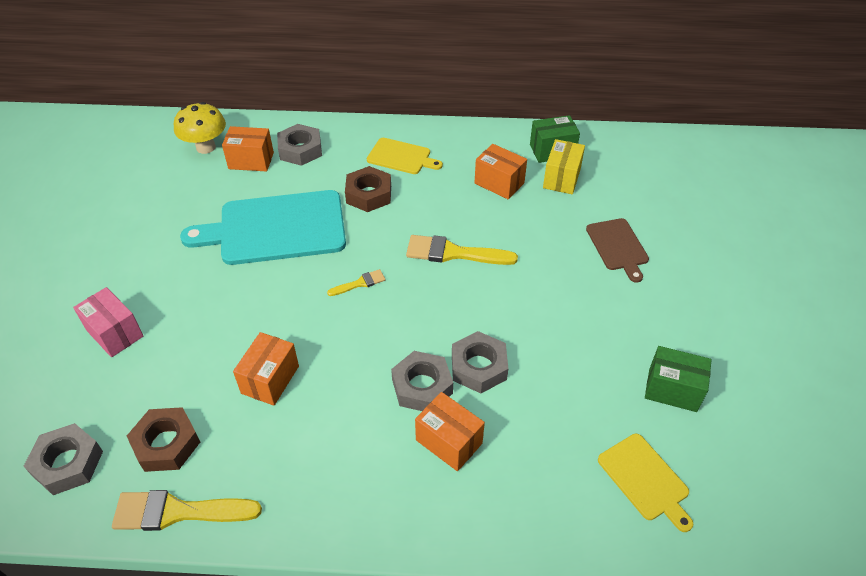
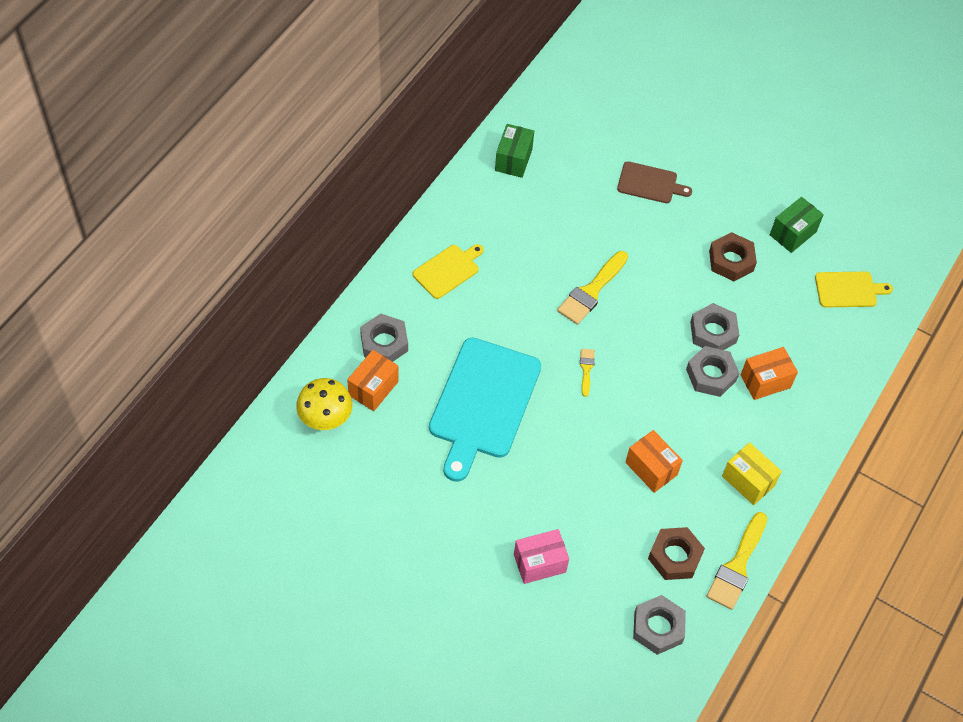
camera: 65 degrees left, 10 degrees up
brown nut [345,166,391,212] -> brown nut moved to [709,232,757,281]
orange box [474,144,527,199] -> none
yellow box [543,139,585,194] -> yellow box moved to [722,442,782,505]

